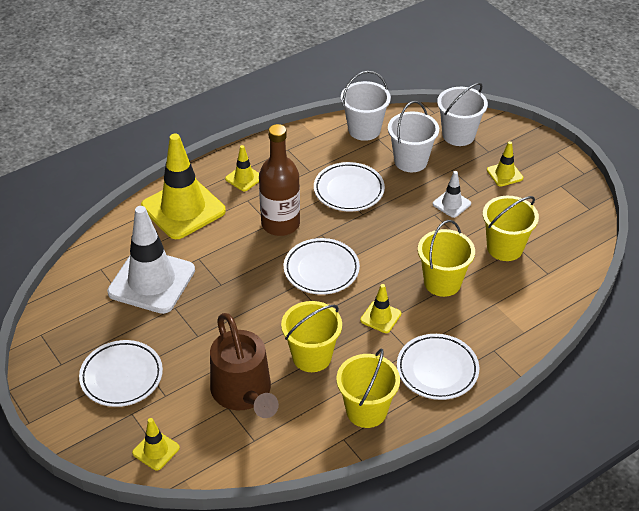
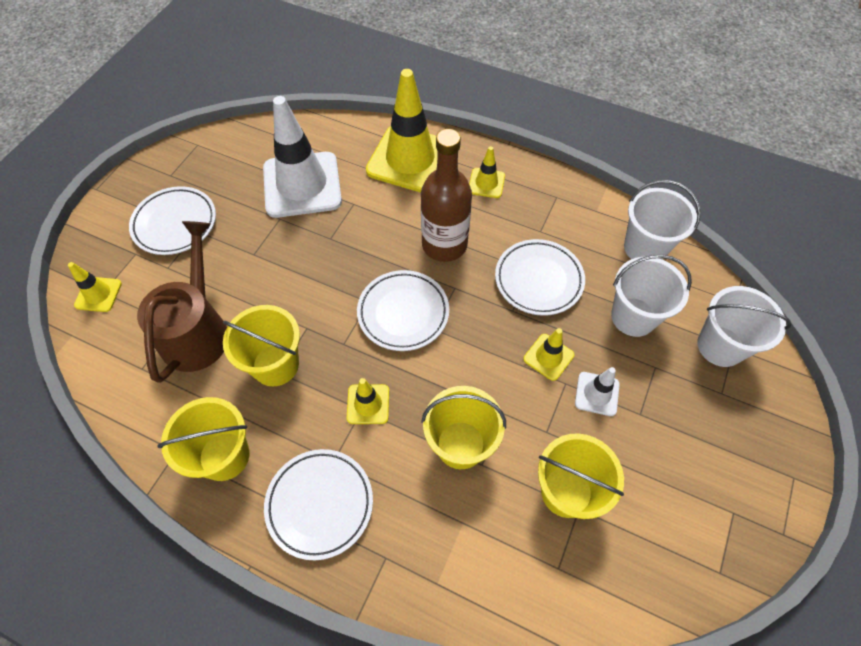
camera: 60 degrees right, 15 degrees up
brown watering can [210,313,279,418] -> brown watering can turned 150 degrees clockwise [137,221,227,383]
yellow traffic cone [487,141,523,186] -> yellow traffic cone moved to [523,328,574,381]

